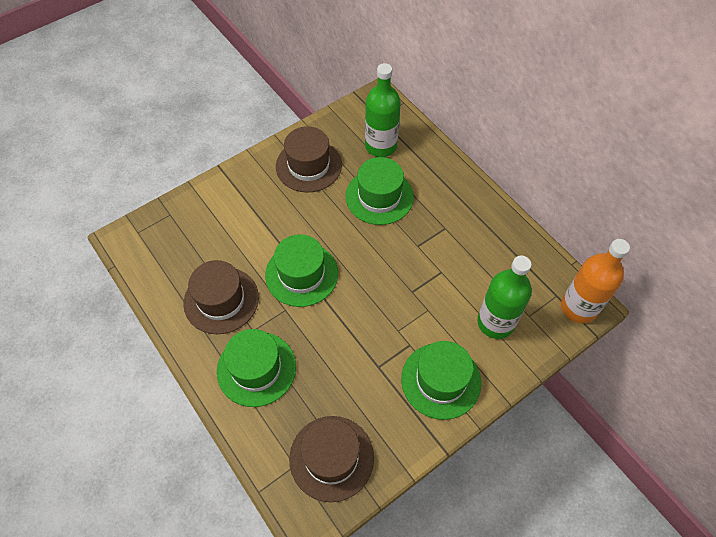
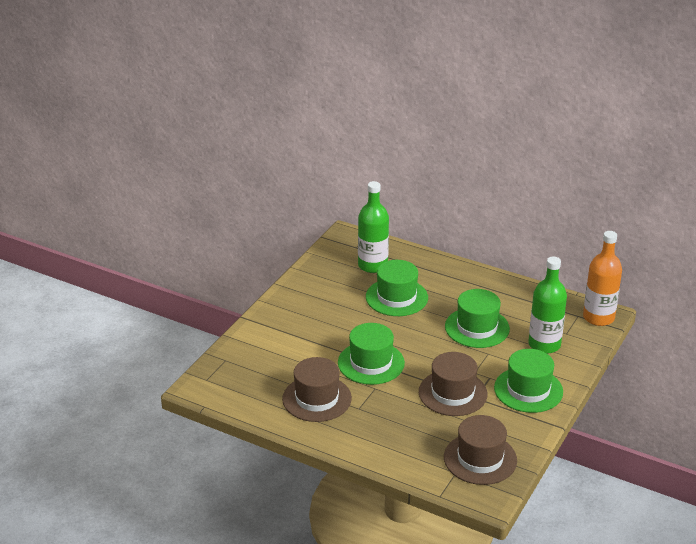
camera: 25 degrees left, 25 degrees down
green hat [217,329,296,407] -> green hat moved to [445,289,510,348]
brown hat [276,126,342,193] -> brown hat moved to [419,352,488,416]

